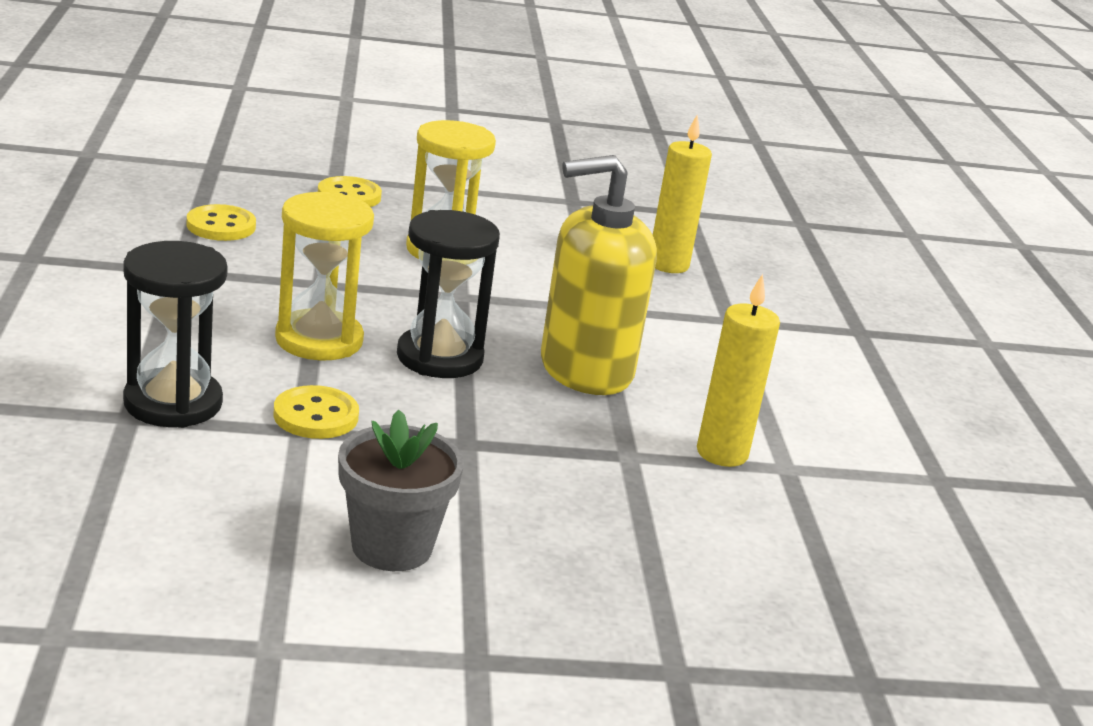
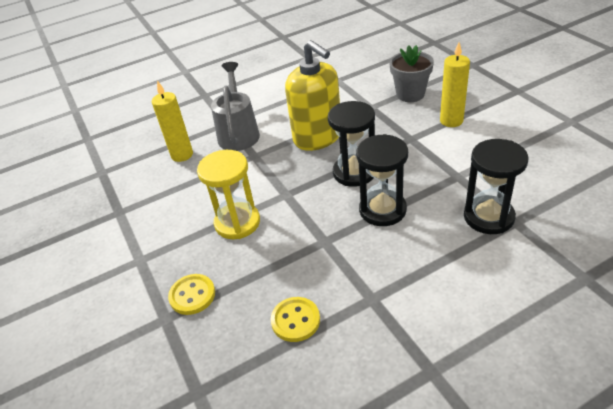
camera: 105 degrees left, 15 degrees up
yellow button [274,385,359,439] -> none
yellow hourglass [275,192,374,360] -> black hourglass [356,134,408,226]
grey flower pot [338,410,464,571] -> grey flower pot moved to [389,45,434,102]
yellow candle [697,274,780,467] -> yellow candle moved to [440,42,470,127]
none -> grey watering can [211,62,260,151]

